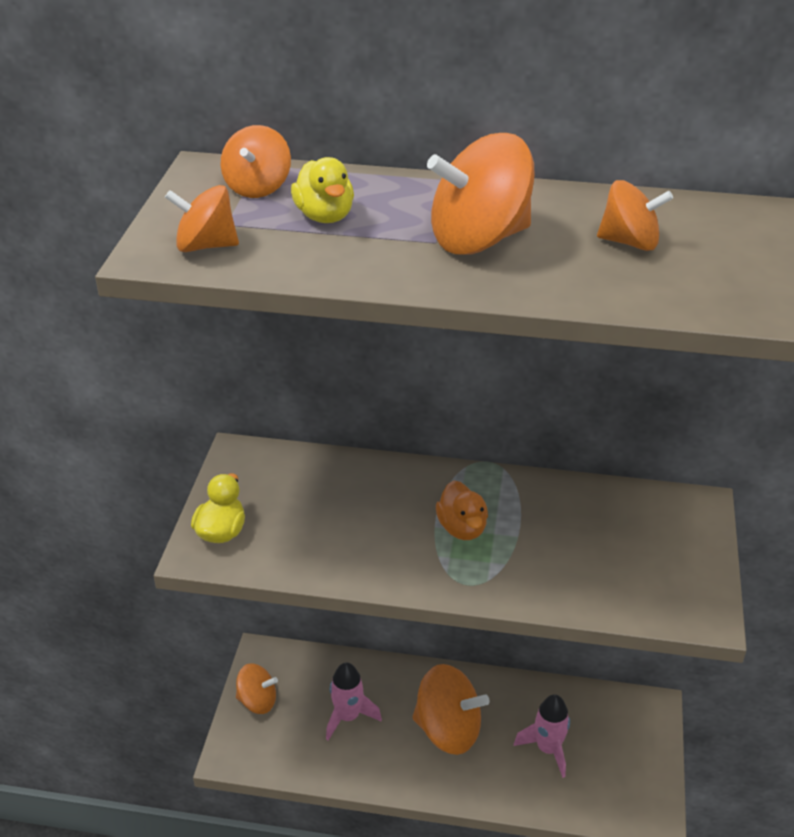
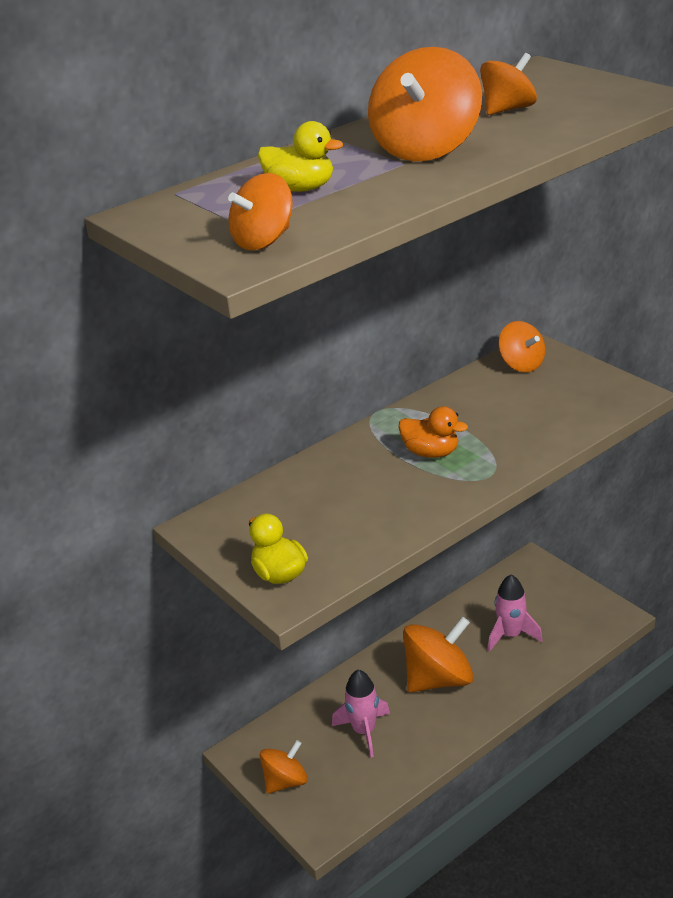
camera: 45 degrees left, 5 degrees down
orange spinning top [220,125,291,198] -> orange spinning top moved to [498,321,545,372]

